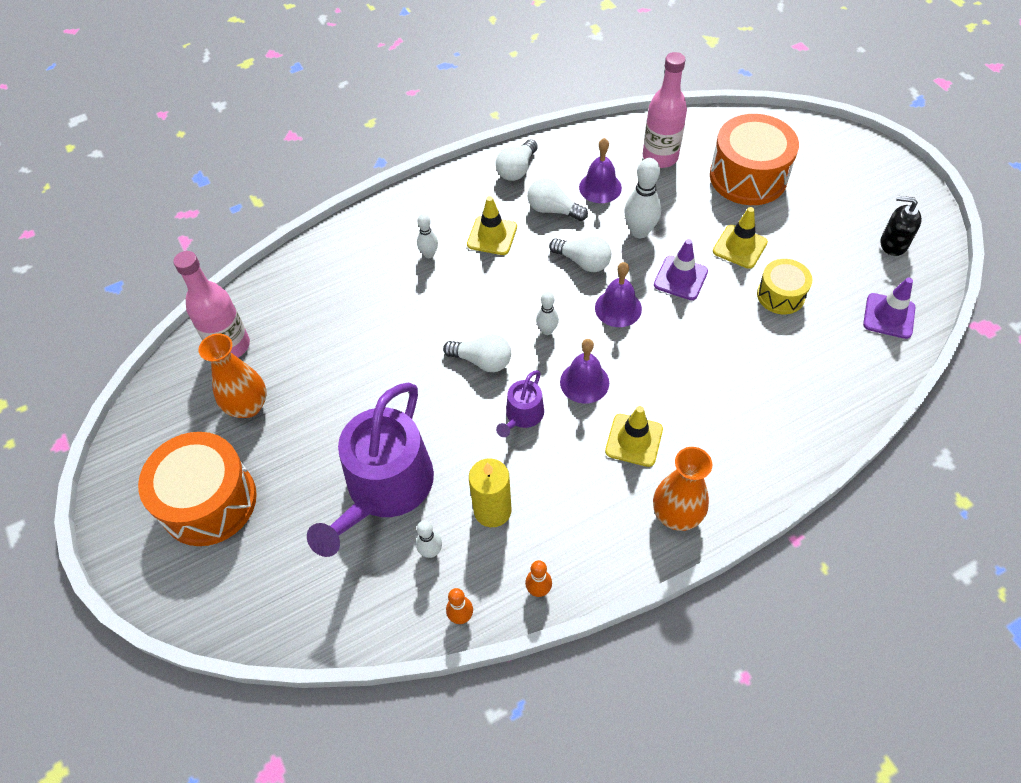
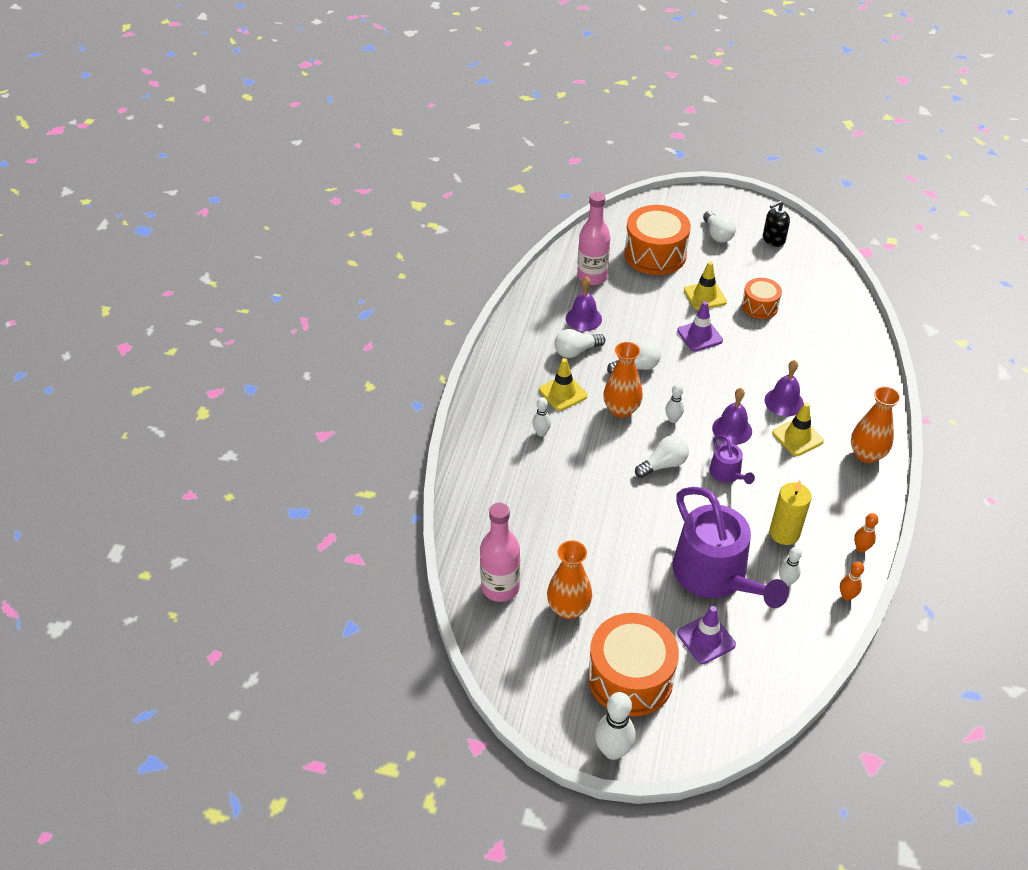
camera: 50 degrees left, 10 degrees down
white light bulb [496,139,538,181] -> white light bulb moved to [703,211,736,243]
purple bell [595,262,642,327] -> purple bell moved to [765,360,804,416]
white bowling pin [624,158,661,238] -> white bowling pin moved to [595,692,636,760]
yellow drum [757,259,812,314] -> orange drum [742,278,782,319]
purple traffic cone [863,278,916,339] -> purple traffic cone moved to [677,606,736,664]
none -> orange vase [603,342,643,418]

